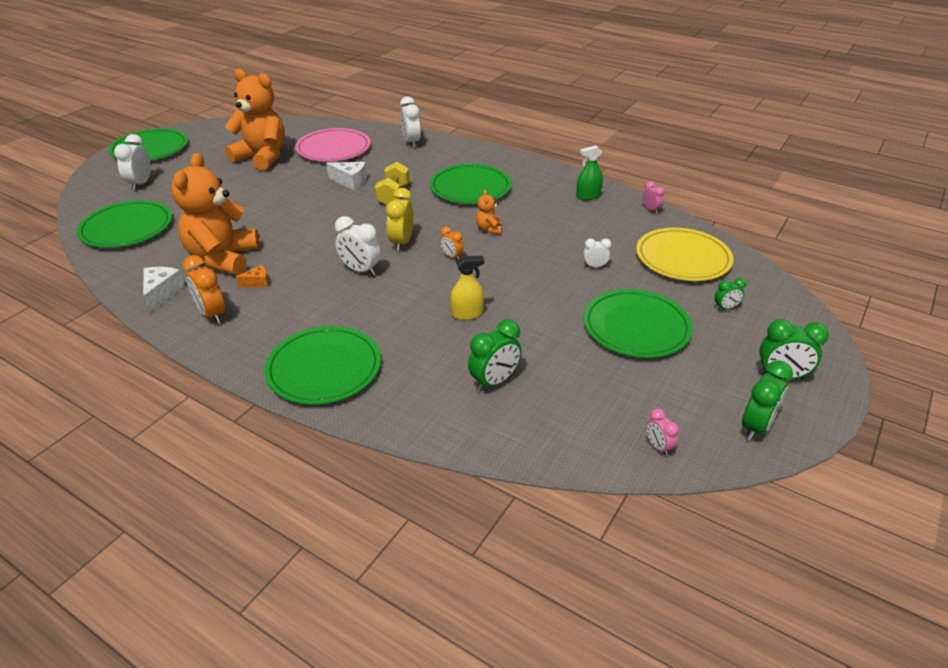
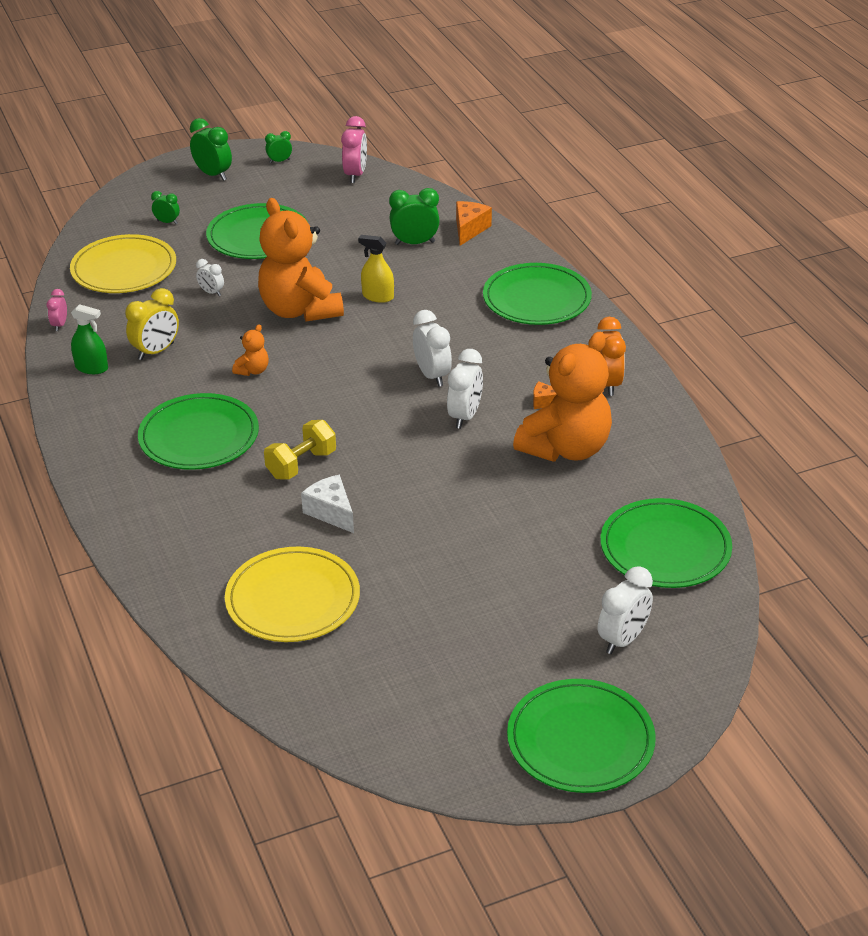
camera: 145 degrees left, 0 degrees up
white cheese [143,267,185,313] -> none
orange teddy bear [225,68,285,171] -> orange teddy bear moved to [258,198,344,322]
pink plate [295,128,371,162] -> yellow plate [225,547,360,642]
yellow clock [386,188,414,251] -> yellow clock moved to [125,288,179,360]
white clock [400,96,421,148] -> white clock moved to [447,349,483,429]
orange clock [440,226,464,260] -> none
pink clock [646,408,679,456] -> pink clock [341,116,367,183], size x1.76
green clock [742,360,793,441] -> green clock [265,131,292,163], size x0.57
none -> orange cheese [456,201,492,246]

